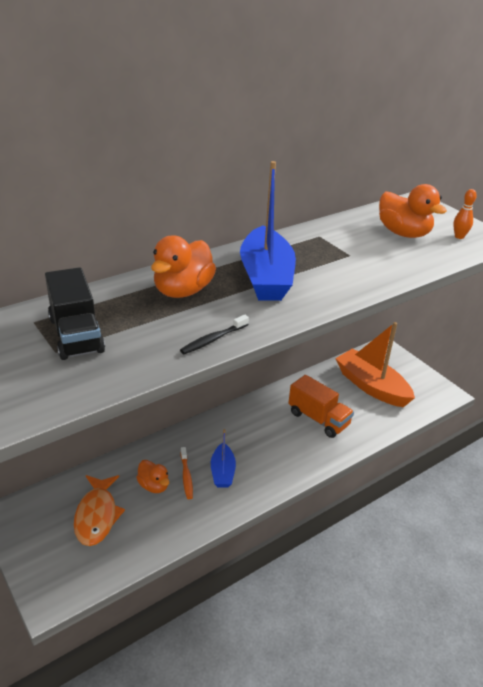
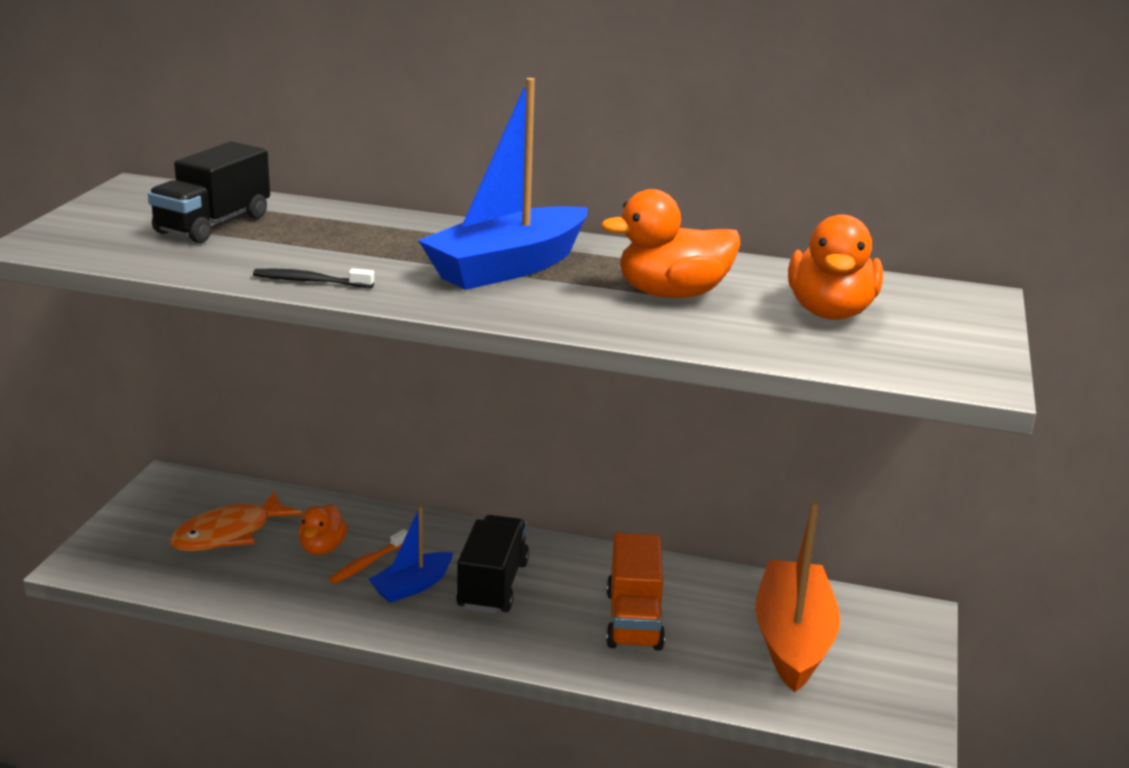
camera: 50 degrees right, 10 degrees down
orange duck [151,235,216,298] -> orange duck moved to [601,189,740,298]
orange bowling pin [453,189,477,239] -> none
none -> black truck [456,515,529,614]

